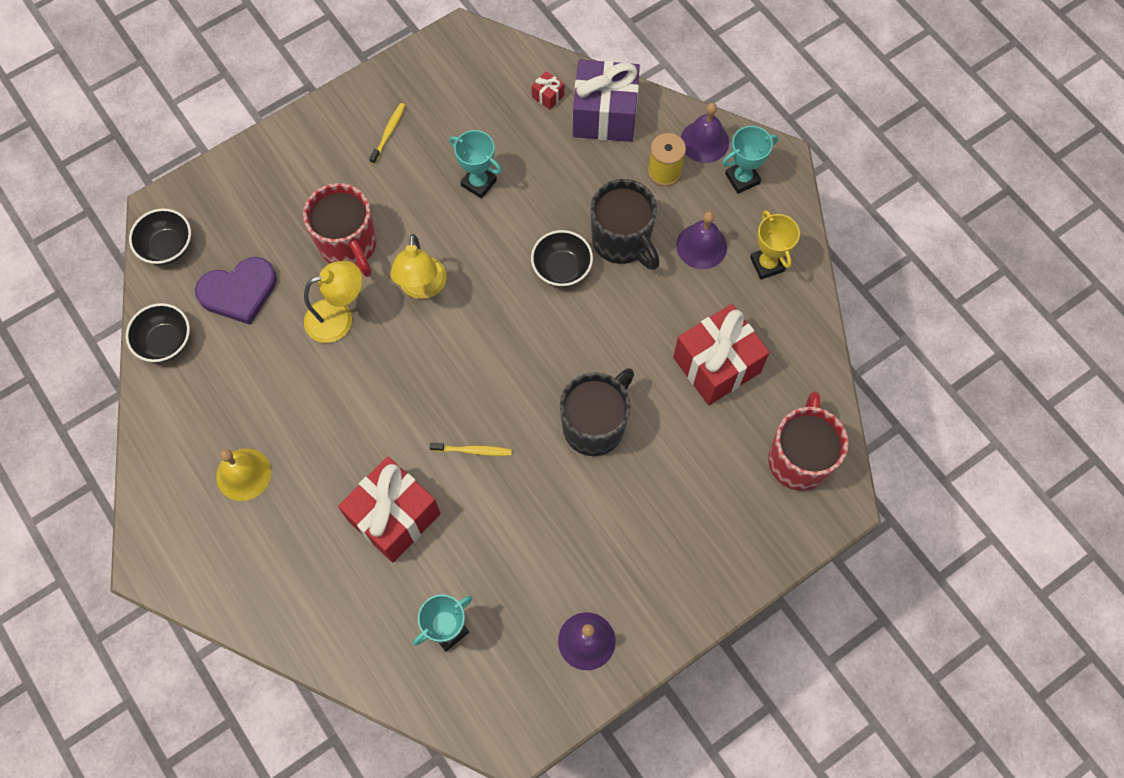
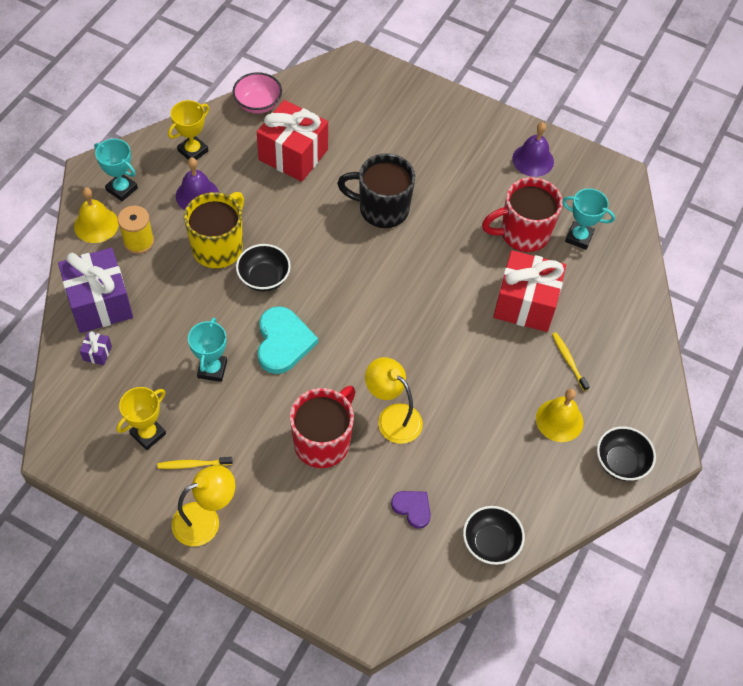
camera: 120 degrees left, 10 degrees down
black bowl [129,208,191,265] -> black bowl moved to [597,426,656,481]
purple heart [195,257,277,325] -> purple heart [391,491,431,529], size x0.57
yellow lamp [390,234,447,299] -> yellow lamp moved to [172,465,235,546]
yellow toothbrush [430,443,512,456] -> yellow toothbrush moved to [552,332,590,391]
red gift [532,71,564,110] -> purple gift [80,331,112,365]
black mug [590,179,660,270] -> yellow mug [184,192,244,269]
purple bell [681,103,729,163] -> yellow bell [74,187,119,243]
red mug [768,391,848,491] -> red mug moved to [482,177,563,252]
none -> yellow trophy [117,387,166,450]
none -> pink bowl [233,72,282,114]
none -> turquoise heart [257,306,318,374]

